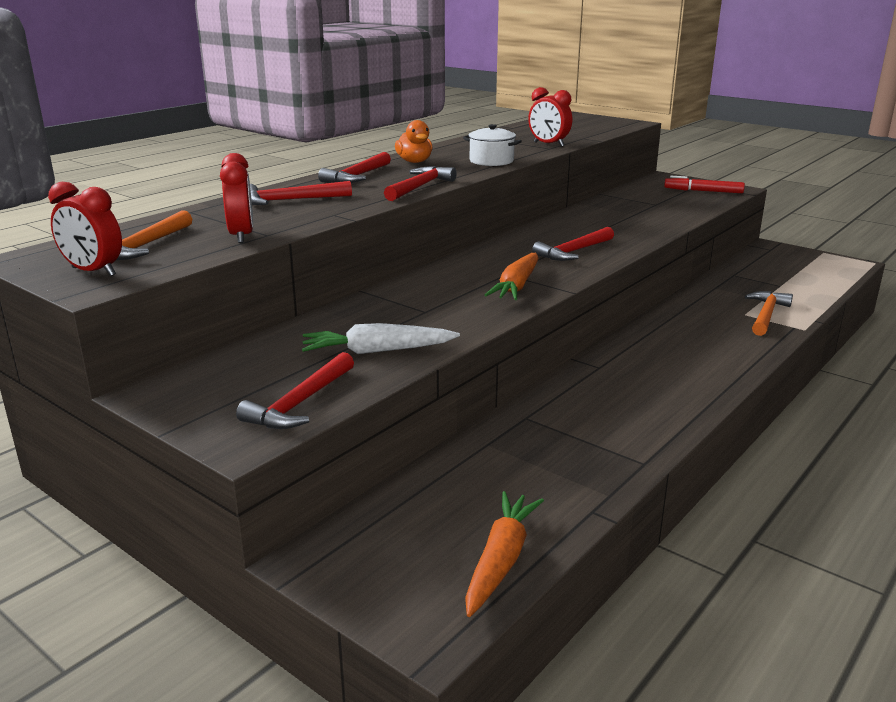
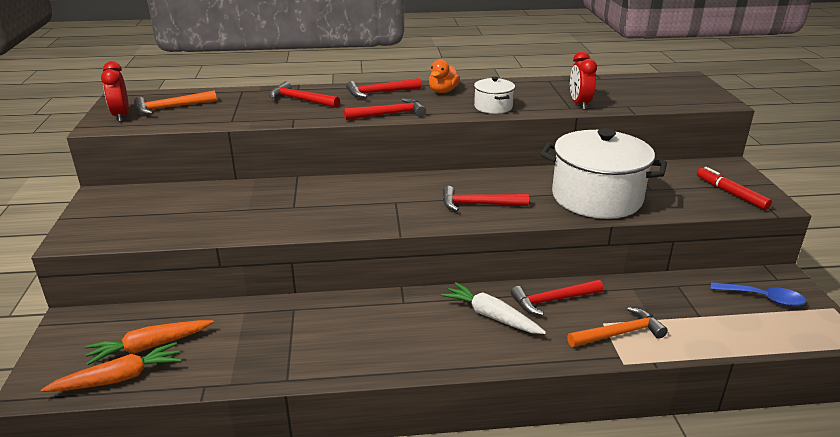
camera: 45 degrees right, 5 degrees up
red clock [220,153,253,243] -> none
red hammer [236,352,354,429] -> red hammer moved to [511,280,603,316]
white carrot [302,323,460,354] -> white carrot moved to [441,282,546,334]
orange carrot [485,253,538,300] -> orange carrot moved to [85,320,214,365]
none -> white pot [540,128,667,219]
none -> blue spoon [711,282,806,306]

